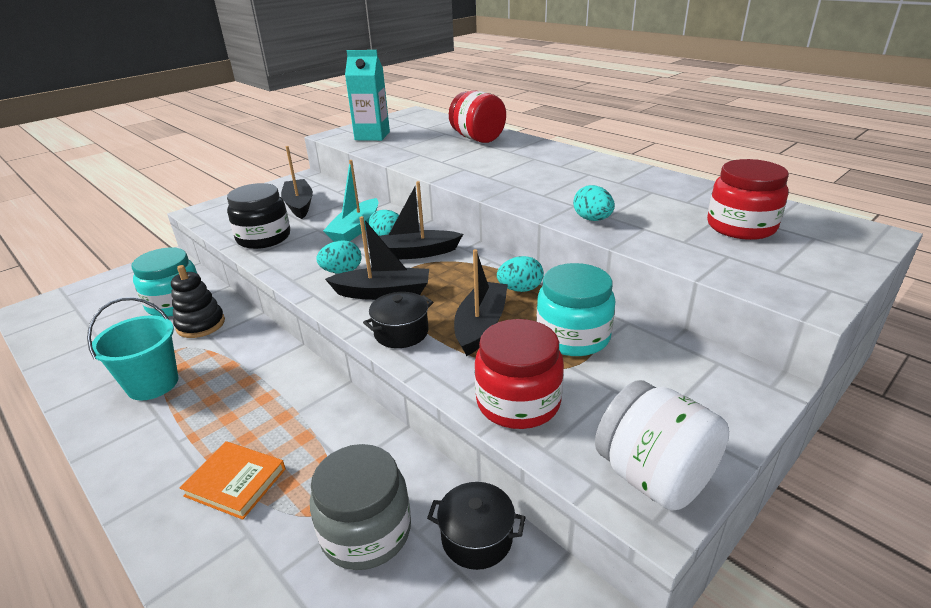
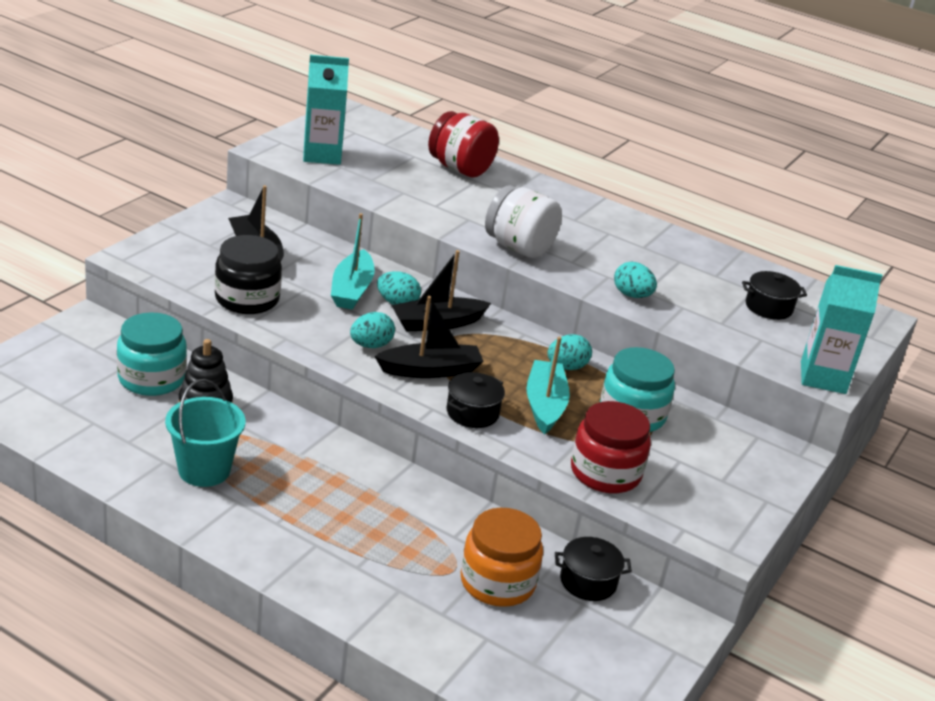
camera: 20 degrees left, 0 degrees up
orange book [180,441,286,520] -> none
grey jar [310,444,411,570] -> orange jar [461,508,543,607]
black boat [454,249,508,356] -> turquoise boat [526,337,570,435]
white jar [595,380,729,511] -> white jar moved to [485,185,562,258]
red jar [707,159,789,240] -> black pot [742,271,807,320]
none -> turquoise carton [801,265,883,394]

